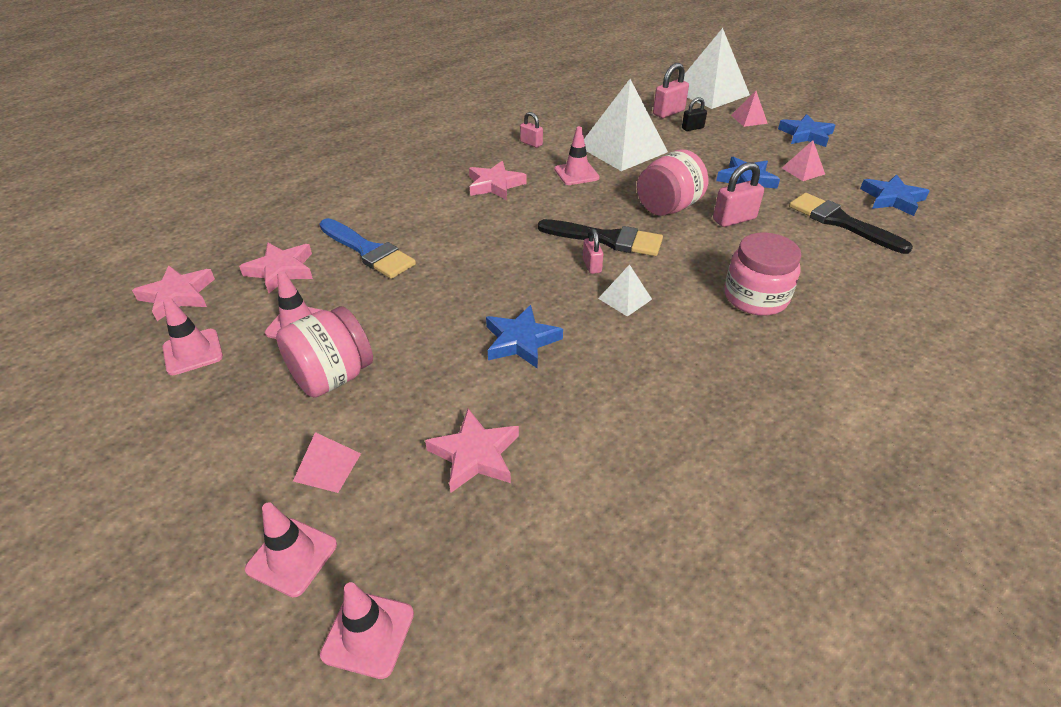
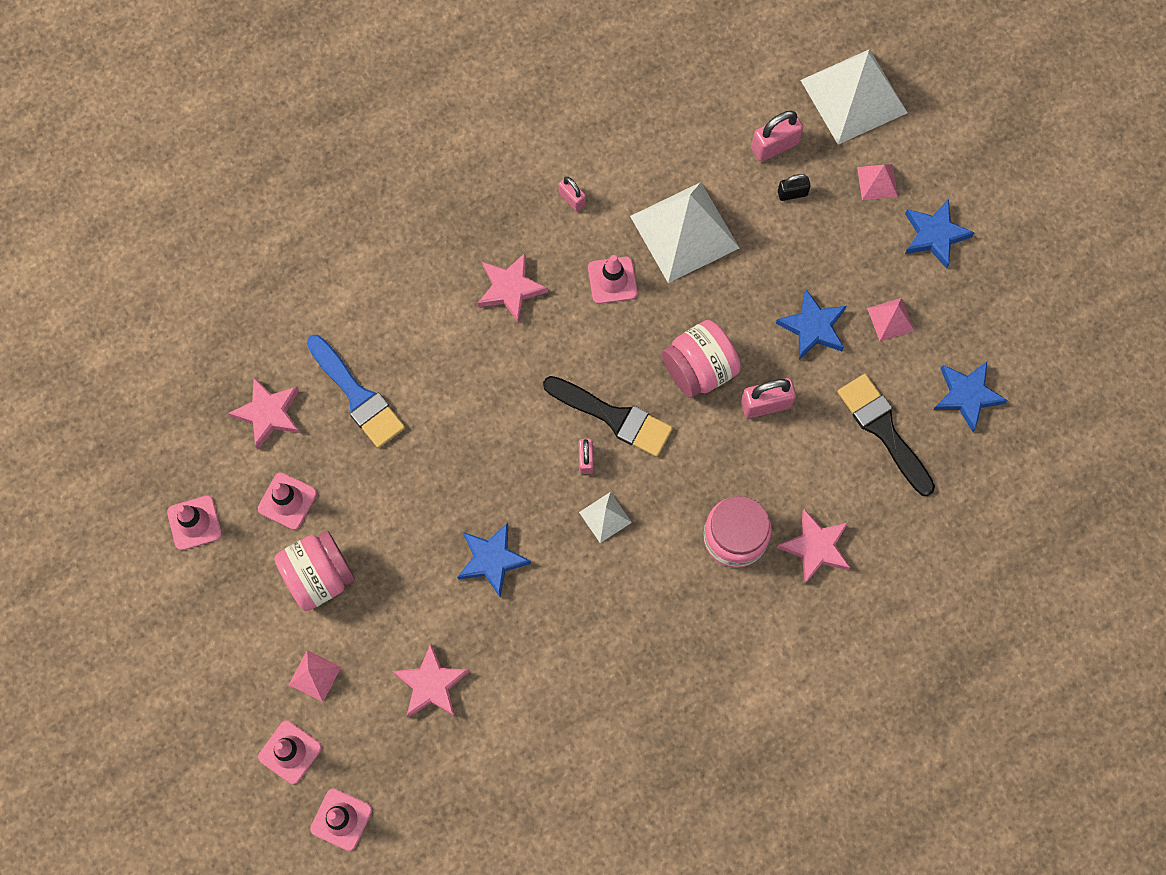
camera: 10 degrees right, 30 degrees up
pink star [132,265,215,321] -> pink star moved to [777,509,850,584]

